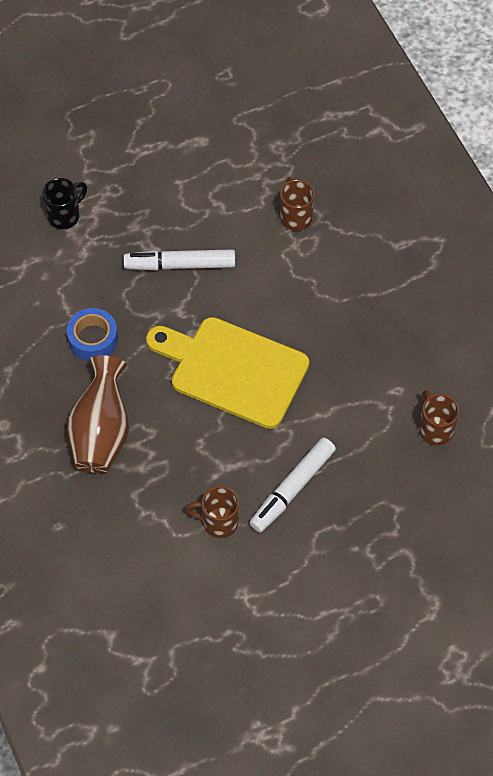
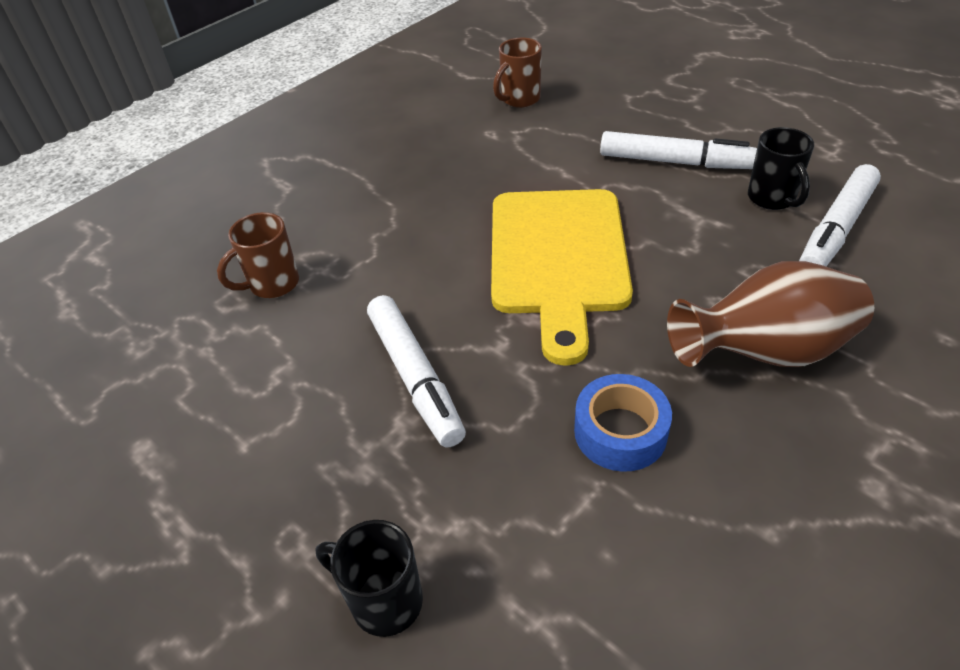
camera: 110 degrees left, 15 degrees down
brown mug [185,486,239,538] -> black mug [748,127,814,210]
none -> white marker [799,164,881,266]

